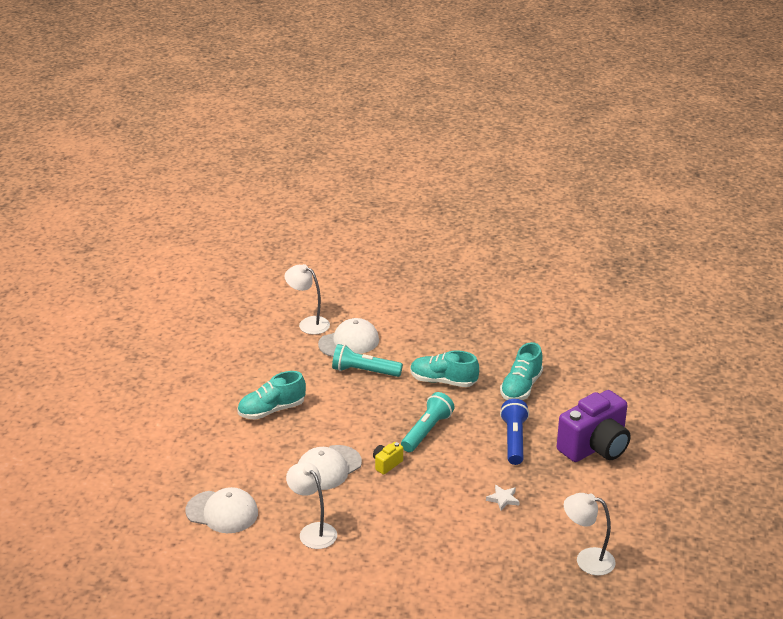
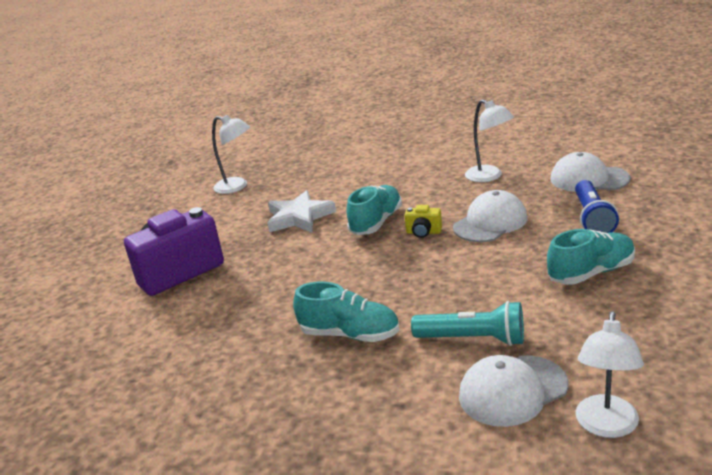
camera: 175 degrees left, 5 degrees down
white lamp [285,264,330,335] -> white lamp turned 75 degrees clockwise [575,311,644,438]
yellow camera [373,442,403,475] -> yellow camera turned 60 degrees clockwise [404,205,442,238]
turquoise flashlight [401,392,455,452] -> none
white star [486,485,520,511] -> white star [267,190,336,233], size x2.02
turquoise shoe [500,342,543,400] -> turquoise shoe moved to [347,185,402,235]
blue flashlight [500,399,529,465] -> blue flashlight moved to [575,180,619,233]

